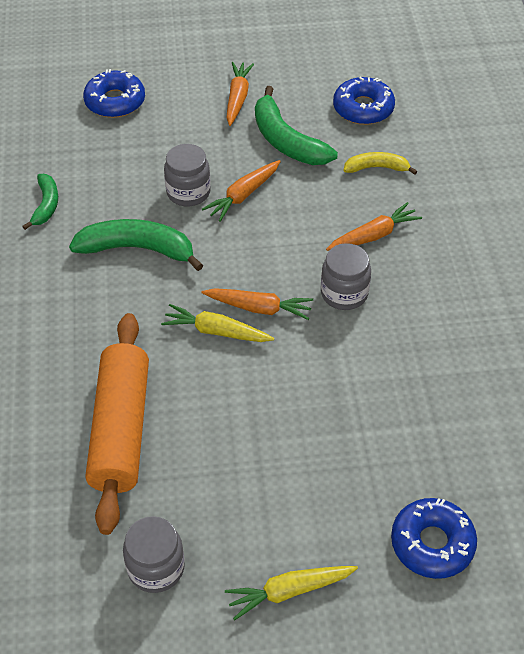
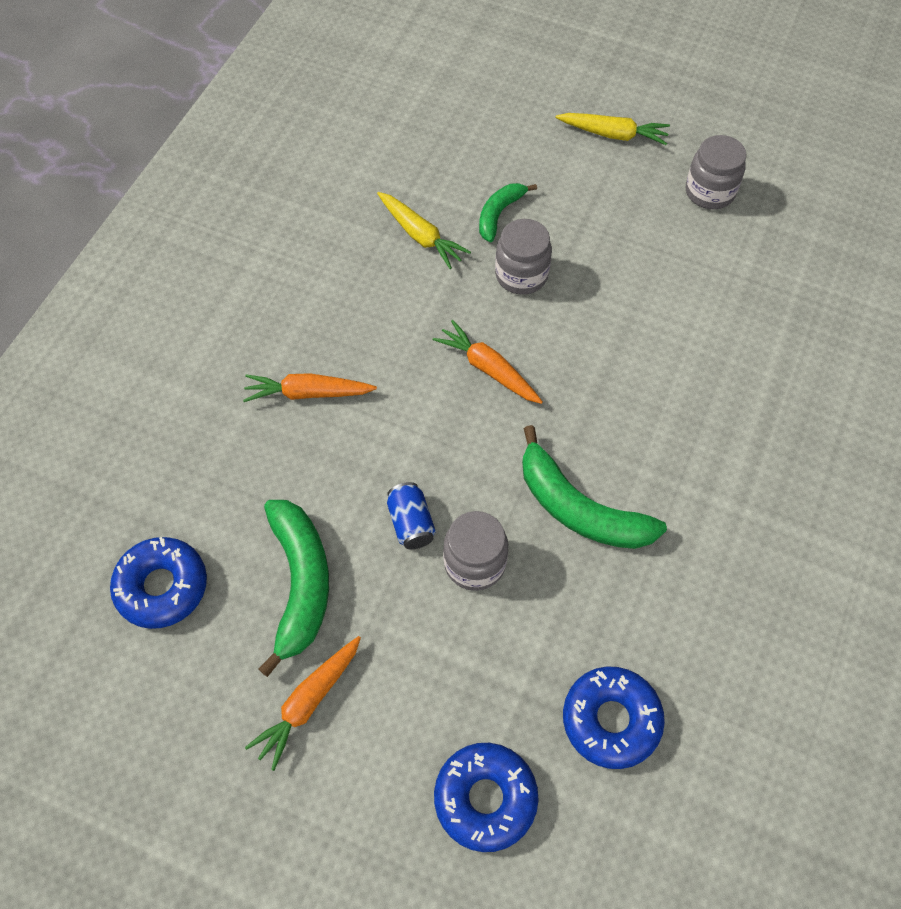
camera: 150 degrees left, 10 degrees up
green banana [22,174,58,230] -> green banana moved to [479,183,537,242]
orange rolling pin [86,313,149,535] -> none
yellow carrot [161,304,274,342] -> yellow carrot moved to [377,192,471,269]
orange carrot [202,160,281,222] -> blue can [387,482,435,549]
grey jar [321,243,371,310] -> grey jar moved to [495,219,552,295]
yellow banana [343,152,418,175] -> none
blue donut [391,498,477,579] -> blue donut moved to [563,666,665,769]

